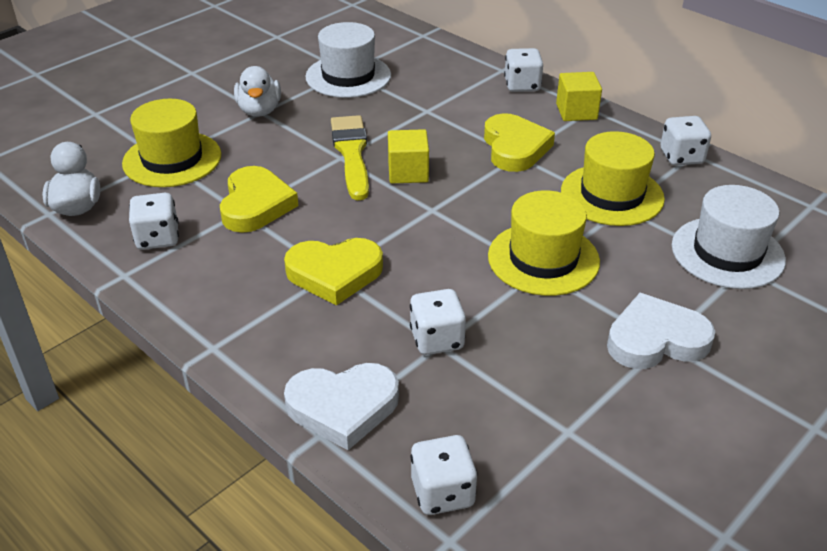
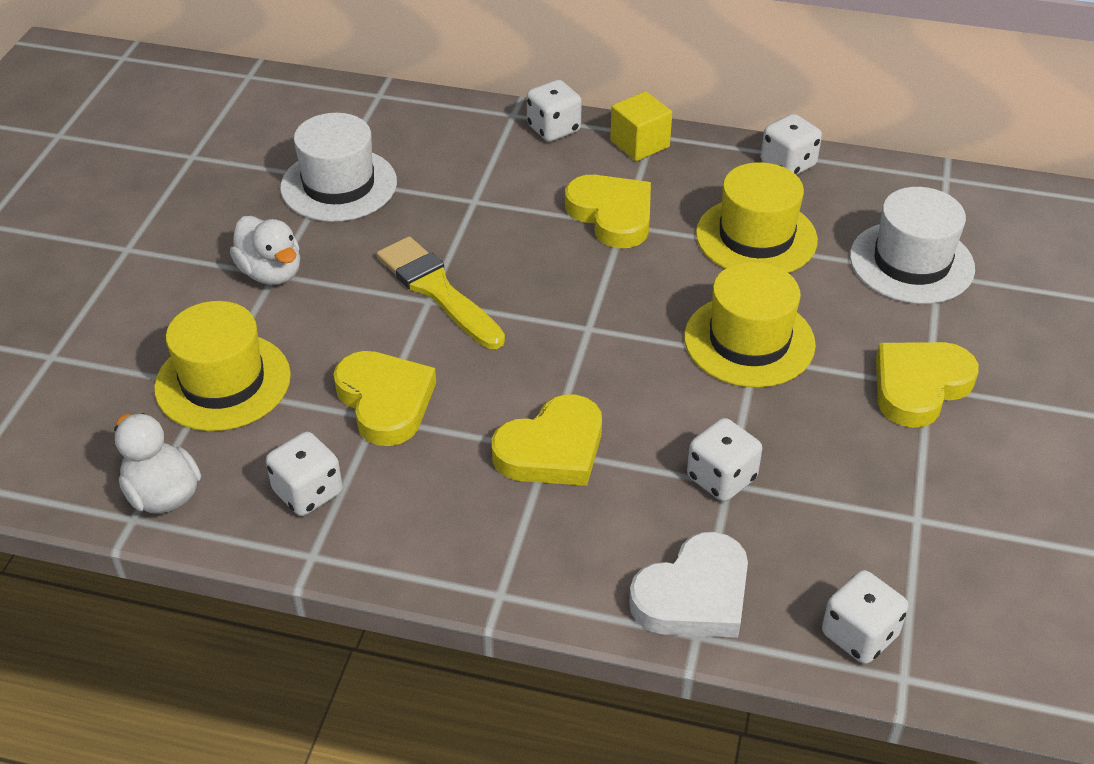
camera: 30 degrees left, 5 degrees up
yellow cube [388,129,429,183] -> none
white heart [607,293,715,369] -> yellow heart [876,342,979,428]

